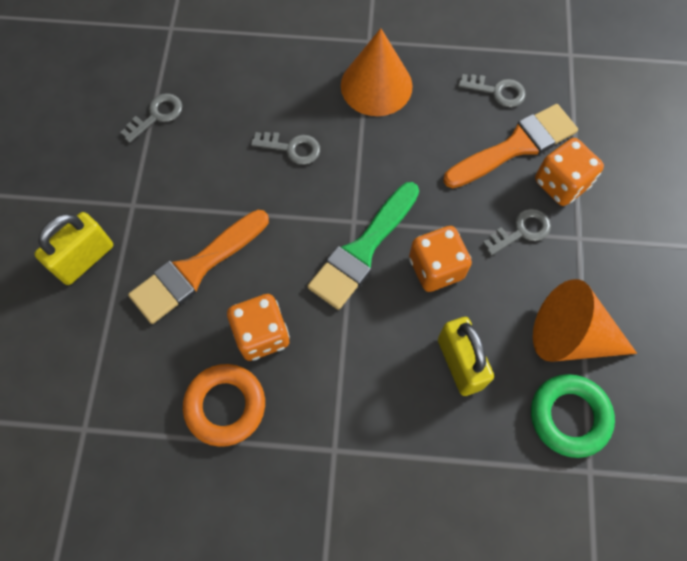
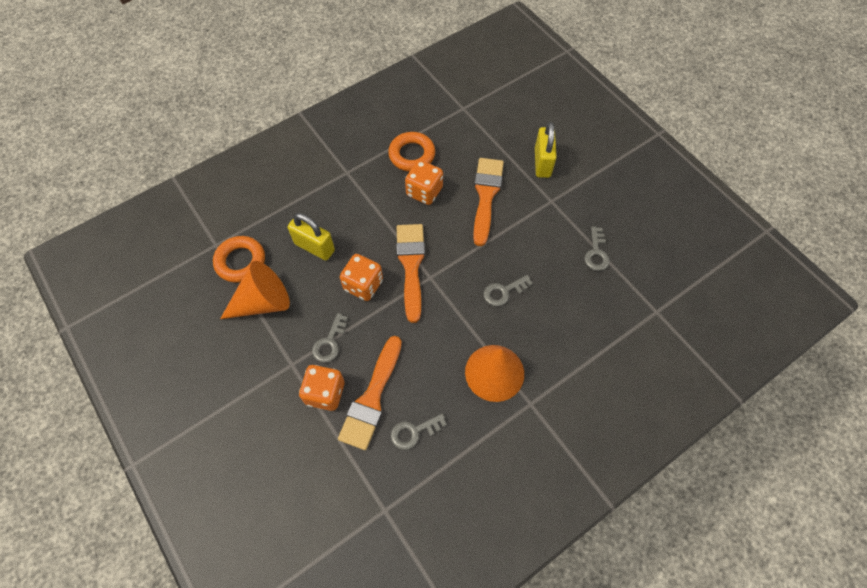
camera: 140 degrees right, 5 degrees down
green brush [307,182,419,310] -> orange brush [396,224,425,323]
green ring [531,374,615,458] -> orange ring [213,236,265,283]

